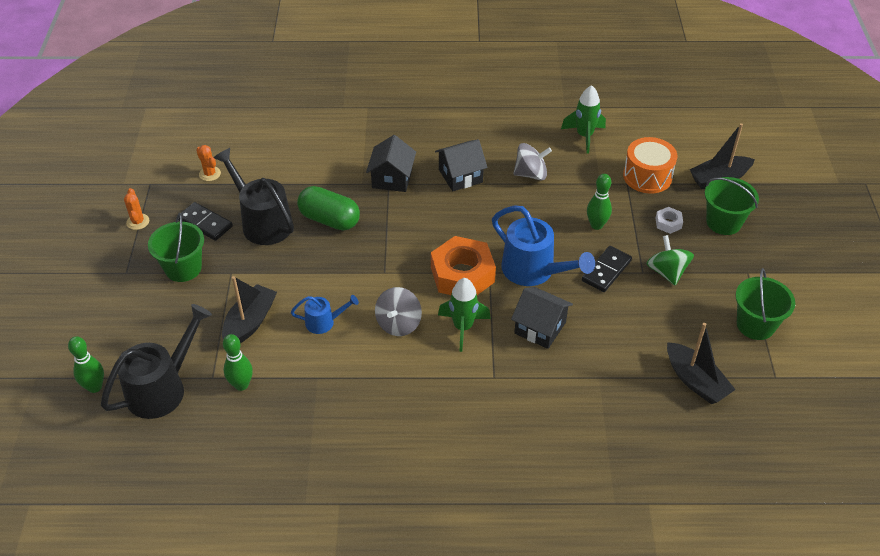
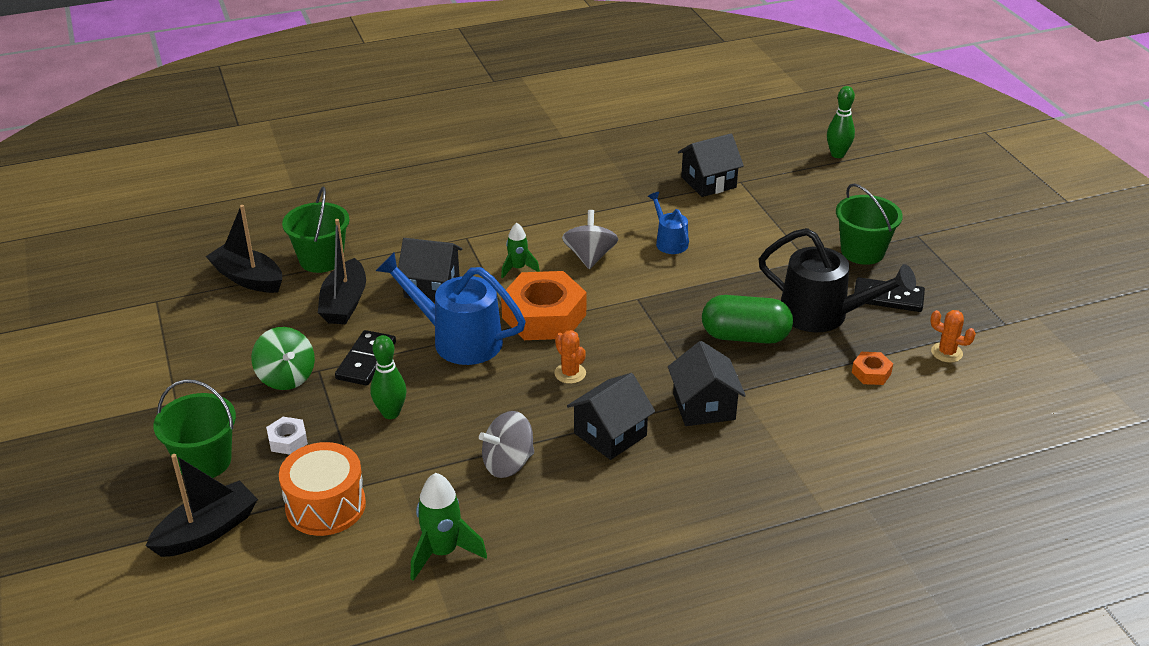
camera: 160 degrees right, 10 degrees down
black watering can [101,304,212,419] -> none
orange cactus [124,188,149,230] -> orange cactus moved to [554,330,586,384]
black boat [222,276,277,343] -> black boat moved to [318,219,366,324]
green bowling pin [223,334,253,391] -> black house [678,134,744,197]
blue watering can [291,295,359,334] -> blue watering can turned 90 degrees clockwise [648,192,689,254]
green rocket [438,278,491,352] -> green rocket [501,223,540,279], size x0.64
green bucket [736,268,795,340] -> green bucket moved to [282,187,350,273]
none -> orange nut [852,352,893,385]

